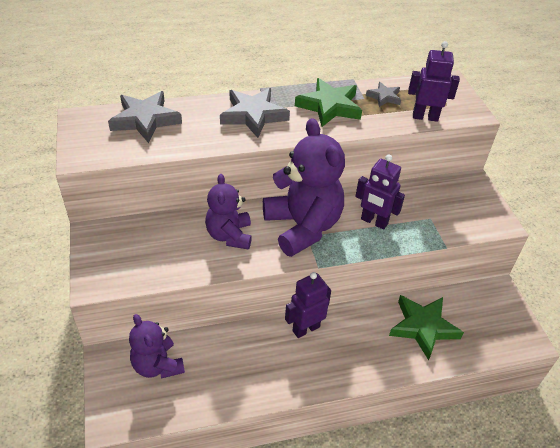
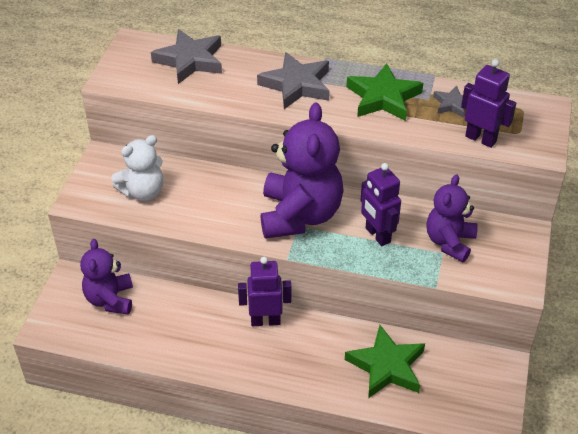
camera: 30 degrees right, 0 degrees up
purple teddy bear [205,174,252,250] -> purple teddy bear moved to [426,174,478,262]
none -> white teddy bear [111,135,163,201]

